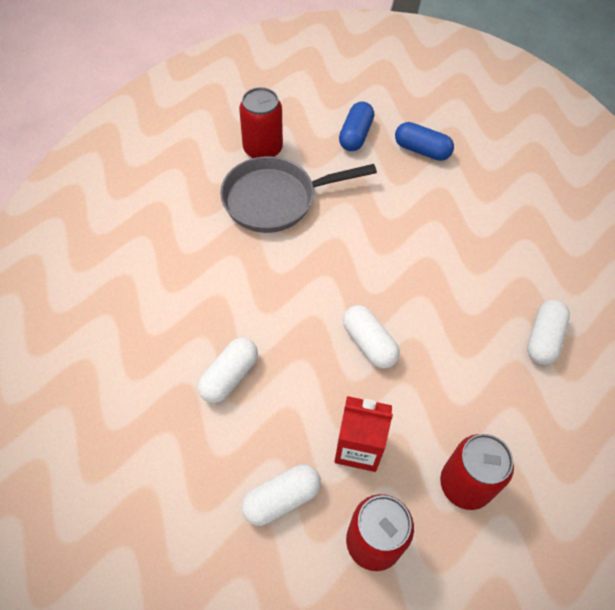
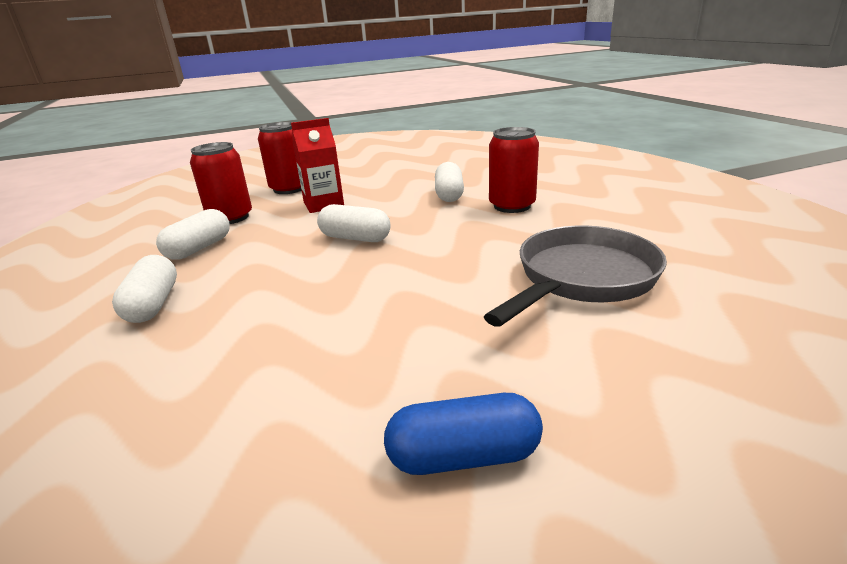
camera: 150 degrees right, 30 degrees down
red can [239,87,283,158] -> red can moved to [489,127,539,213]
white capsule [242,464,321,526] -> white capsule moved to [156,209,230,260]
blue capsule [339,101,374,151] -> none

